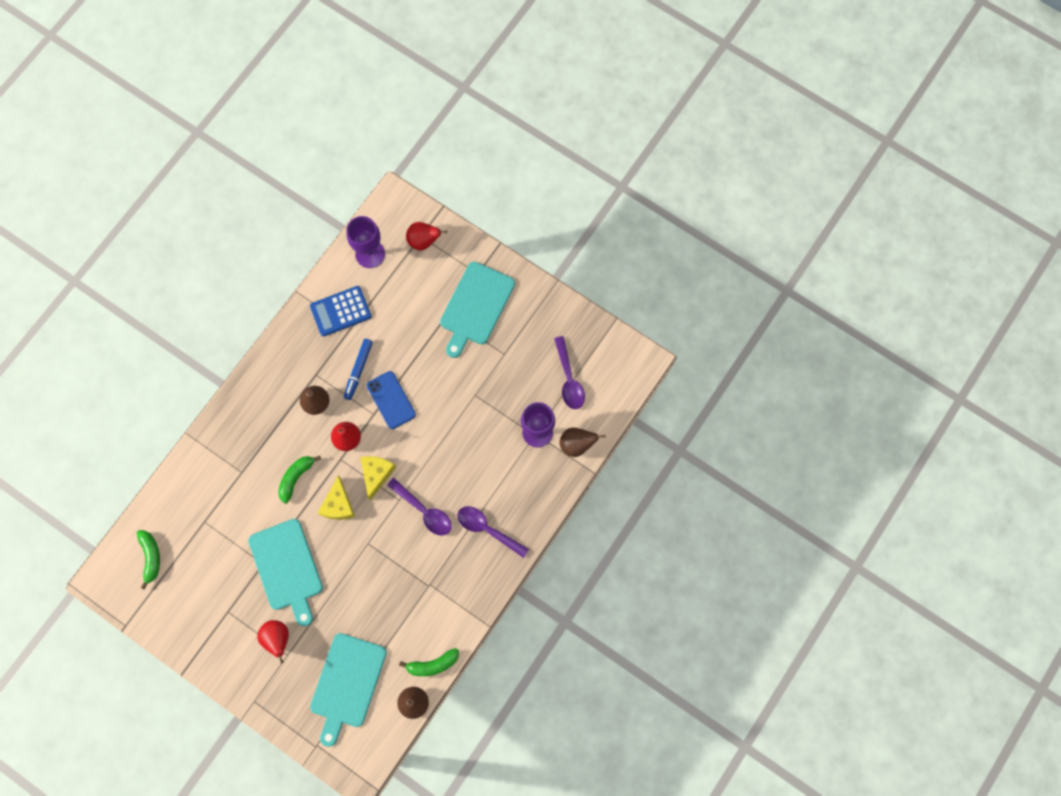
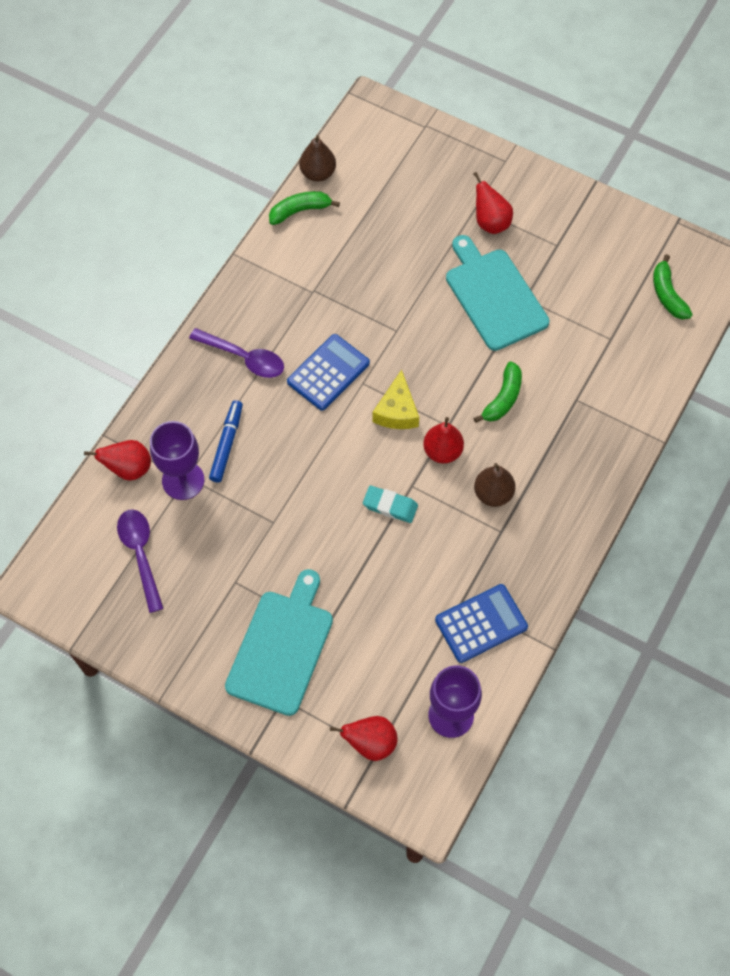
camera: 175 degrees right, 10 degrees down
turquoise cutting board [310,633,387,747] -> none
yellow cheese [318,476,355,520] -> none
blue marker [344,339,373,400] -> blue marker moved to [209,400,243,482]
blue phone [366,371,416,429] -> turquoise eraser [363,486,418,523]
purple spoon [387,478,452,536] -> blue calculator [287,334,370,411]
brown pear [560,427,605,457] -> red pear [84,440,151,481]

